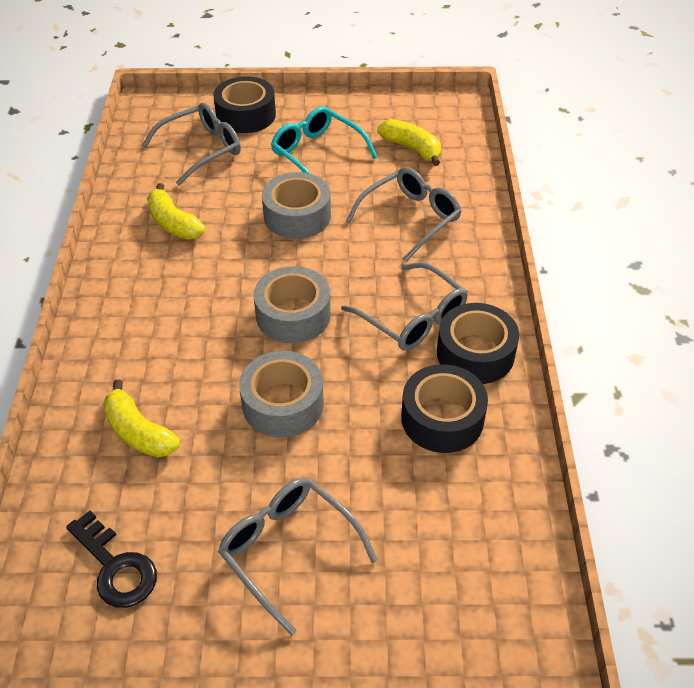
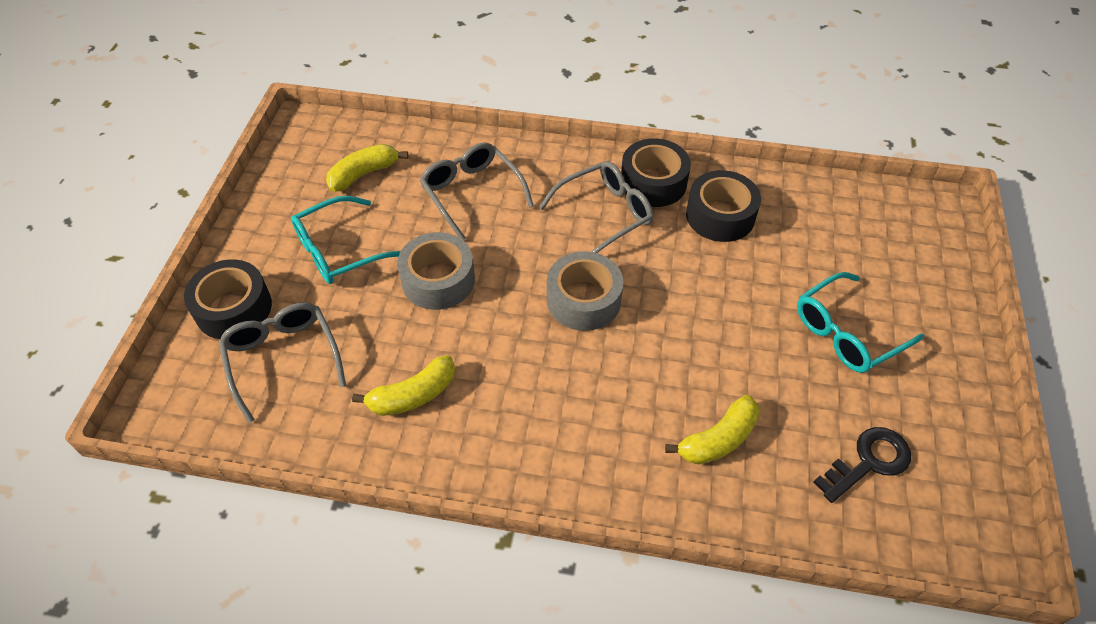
camera: 80 degrees left, 5 degrees up
grey glasses [218,477,378,636] -> turquoise glasses [797,272,924,373]
grey tape [239,351,324,438] -> none

